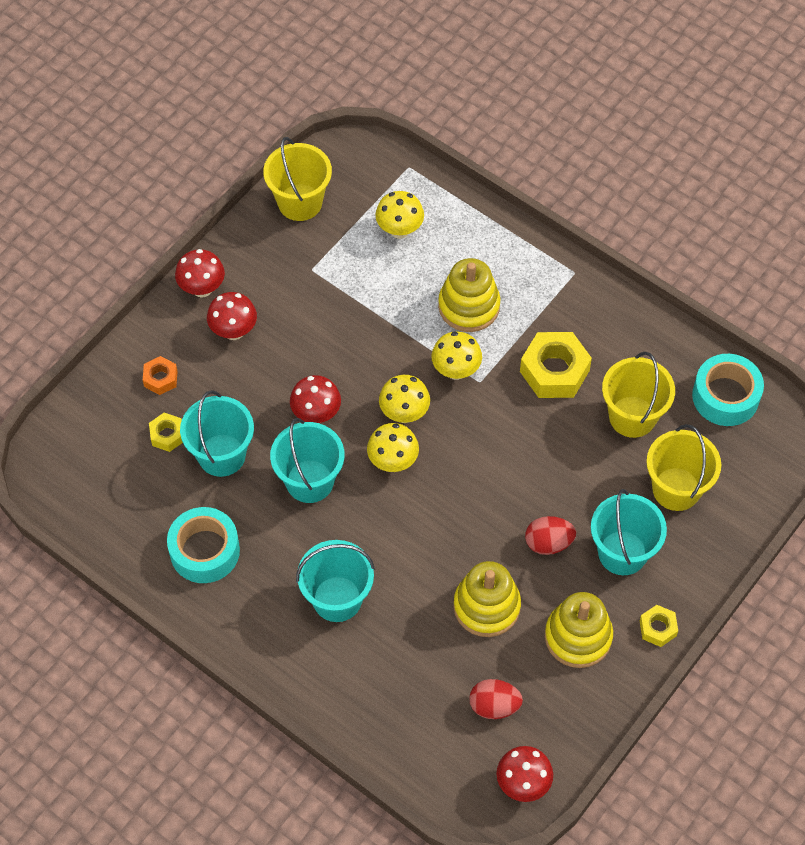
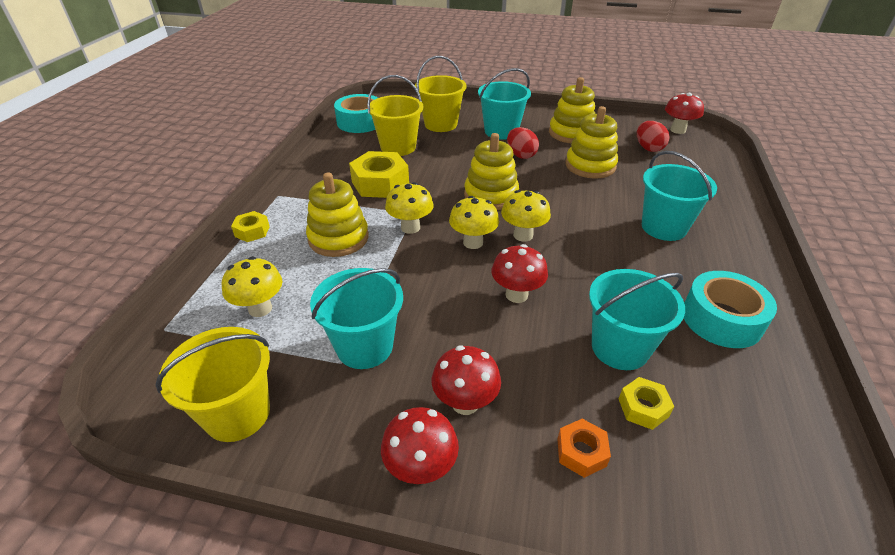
camera: 115 degrees left, 20 degrees down
turquoise bucket [270,418,344,503] -> turquoise bucket moved to [310,268,403,369]
yellow nut [640,605,678,647] -> yellow nut moved to [231,211,270,242]
none -> yellow stacking toy [464,133,519,210]

